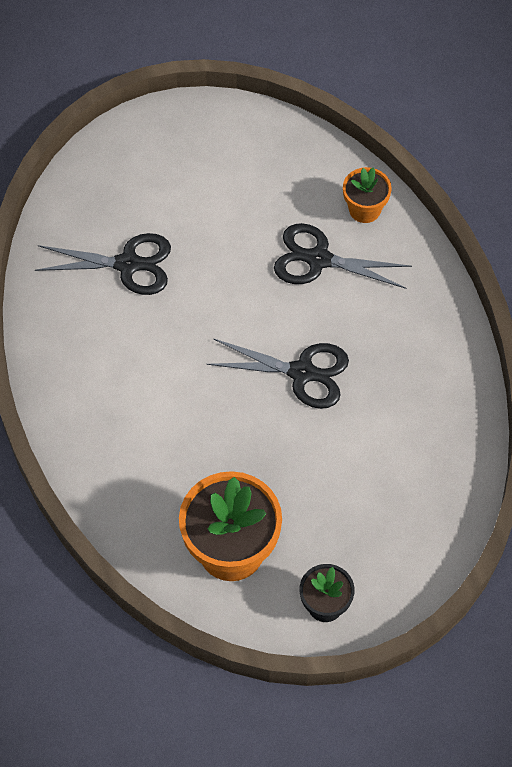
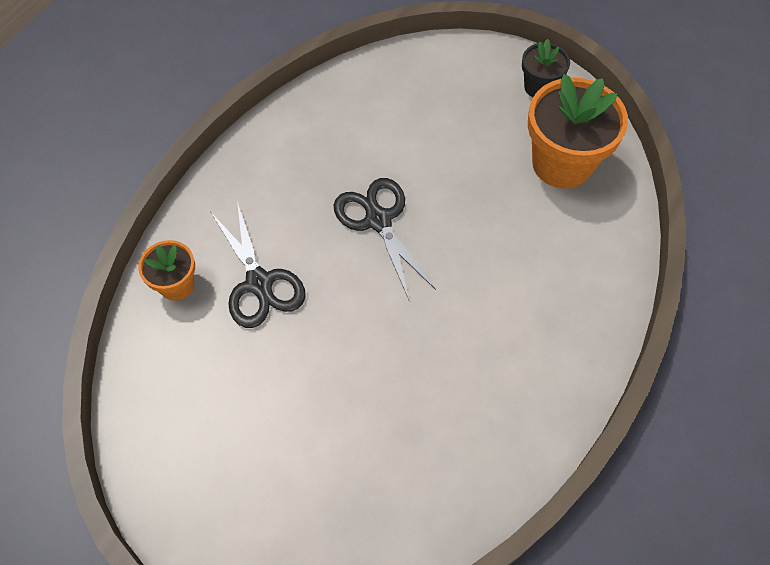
camera: 130 degrees left, 0 degrees up
black scissors [35,233,171,295] -> none

